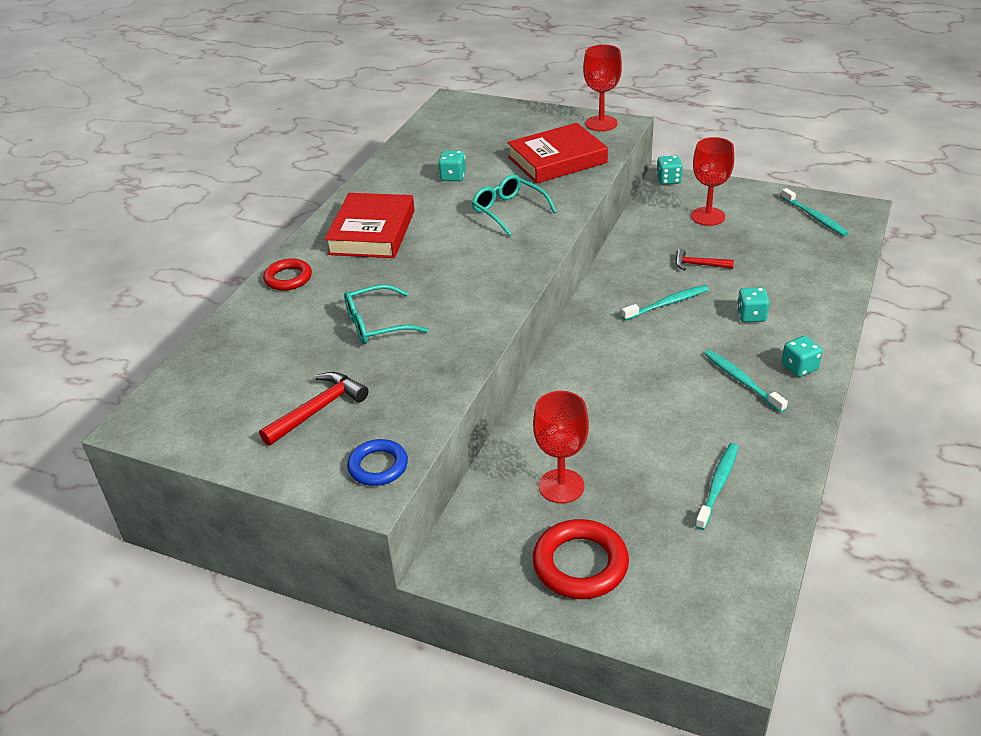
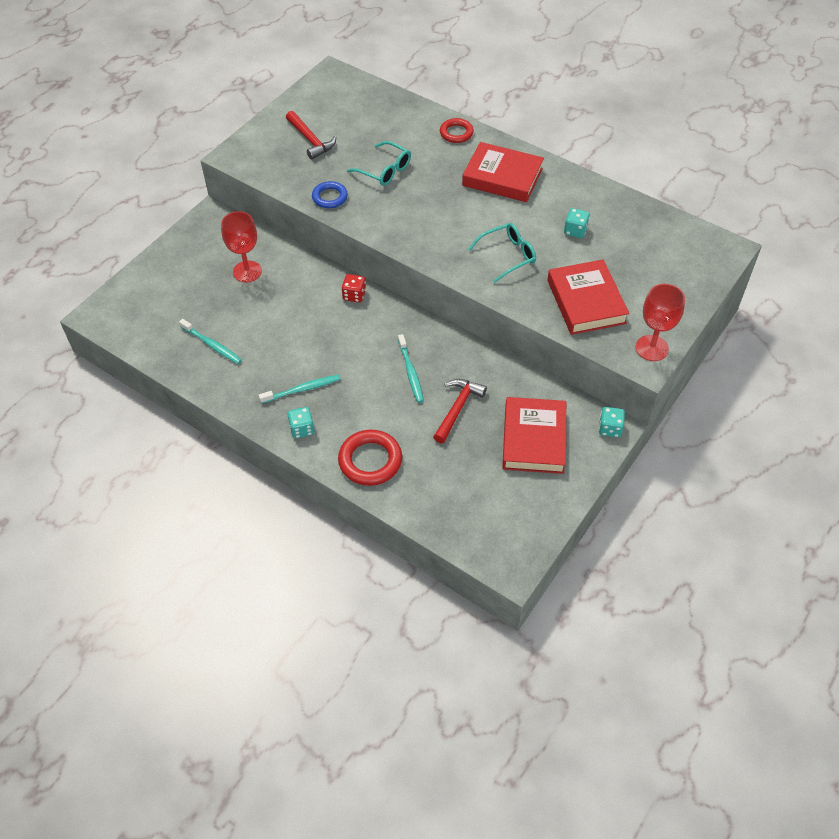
camera: 100 degrees right, 15 degrees up
turquoise glasses [344,284,429,344] -> turquoise glasses turned 135 degrees clockwise [347,141,411,186]
blue ring [347,439,408,486] -> blue ring moved to [312,181,348,208]
red ring [533,519,629,599] -> red ring moved to [338,430,402,486]
red hammer [675,249,734,271] -> red hammer [433,379,487,443], size x1.52
red goblet [691,137,734,226] -> red book [502,397,566,474]
turquoise dice [737,287,770,322] -> none
turquoise toothbrush [781,188,849,236] -> none
none -> red dice [341,274,366,303]

